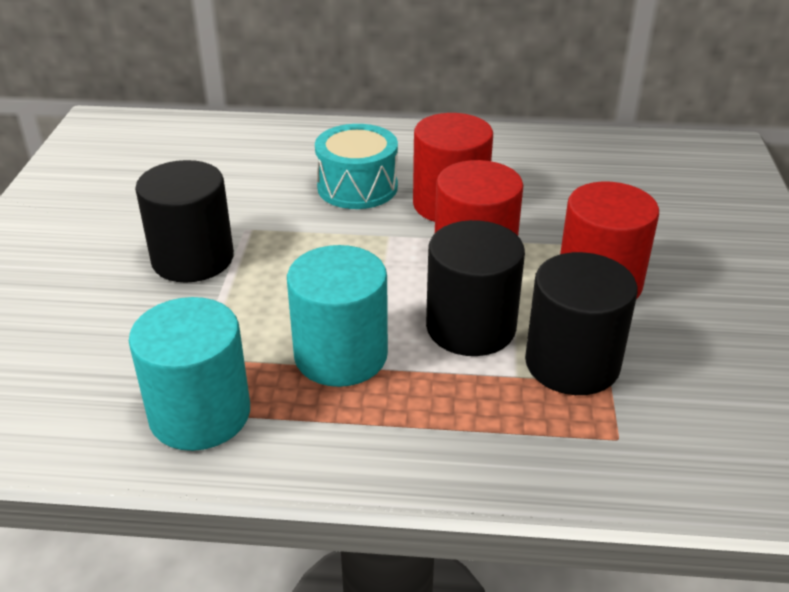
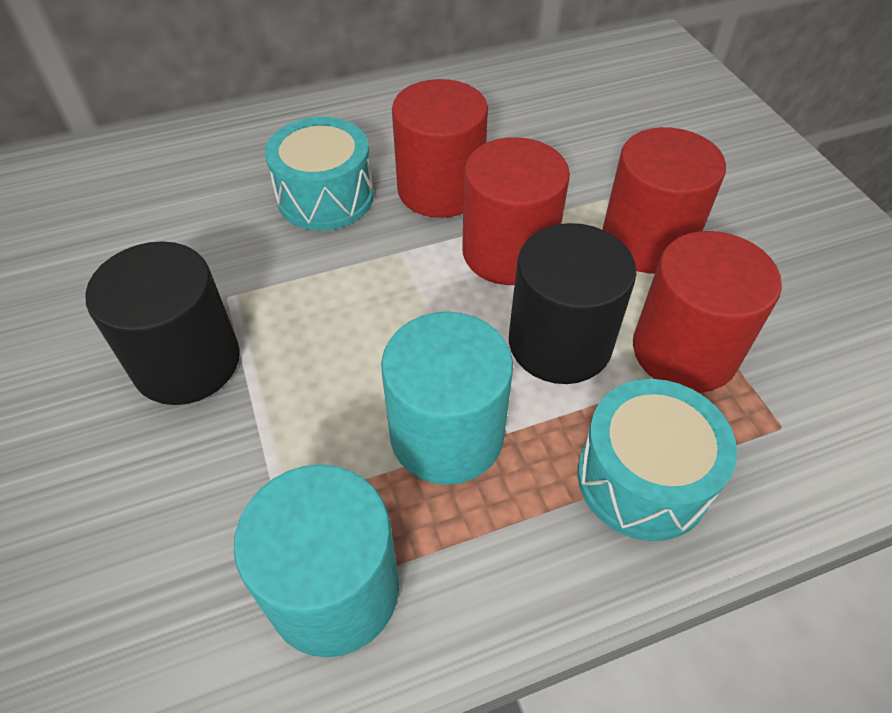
camera: 25 degrees left, 15 degrees up
black cylinder [525,252,638,395] -> red cylinder [633,231,782,393]
none -> turquoise drum [578,379,737,541]

